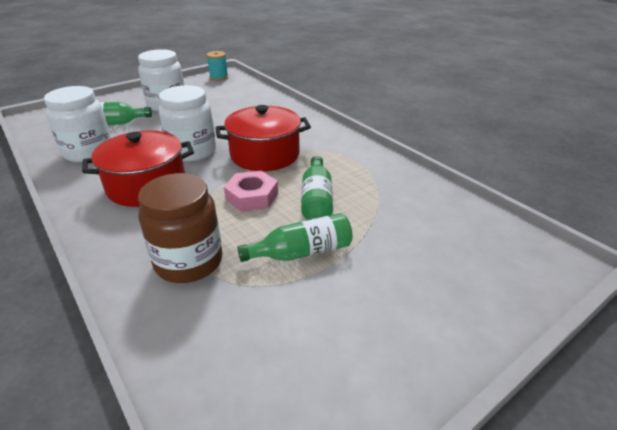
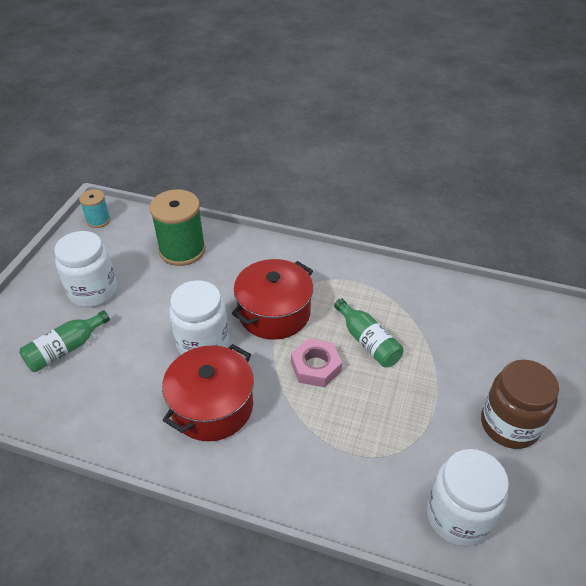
camera: 35 degrees left, 10 degrees up
white jar [44,86,111,162] -> white jar moved to [427,449,509,546]
brown jar [138,173,222,283] -> brown jar moved to [481,360,559,449]
green bottle [237,213,353,262] -> none
none -> green spool [150,189,206,266]

